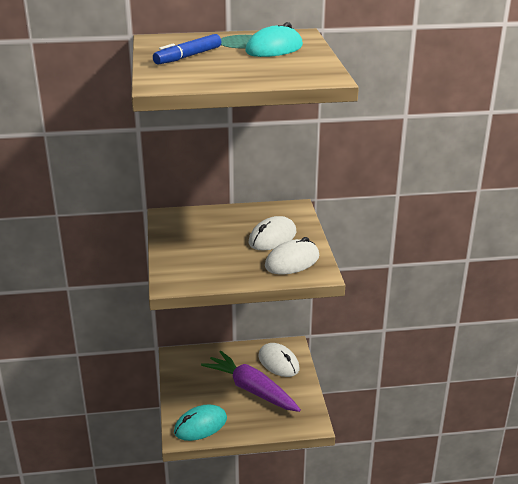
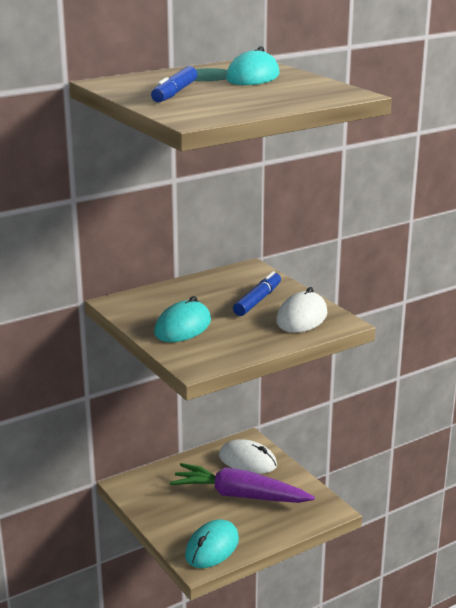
camera: 25 degrees left, 5 degrees down
white mouse [249,216,296,251] -> blue marker [233,271,281,316]
none -> turquoise mouse [154,296,211,342]

